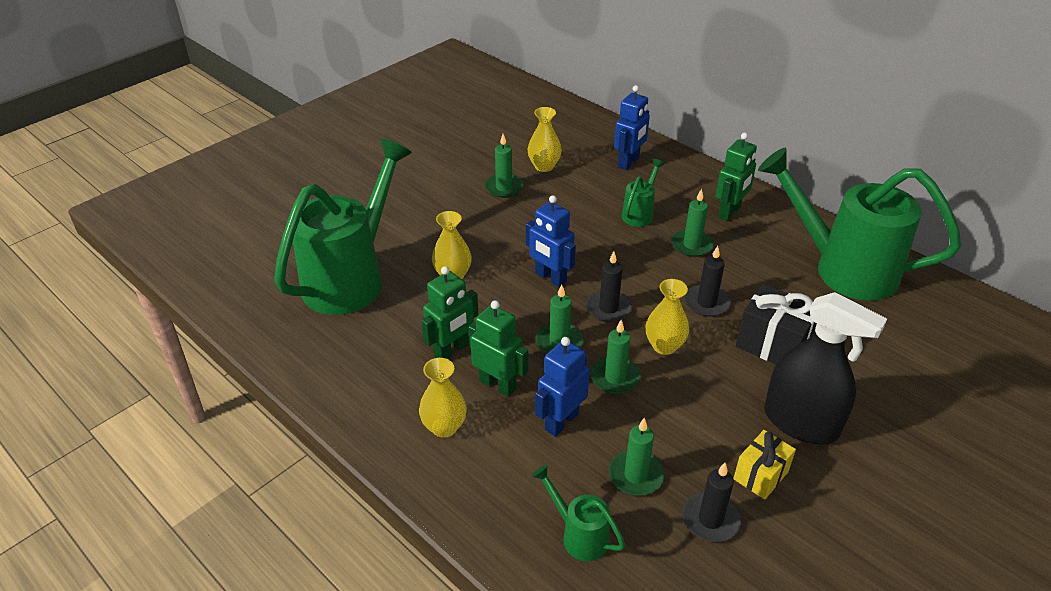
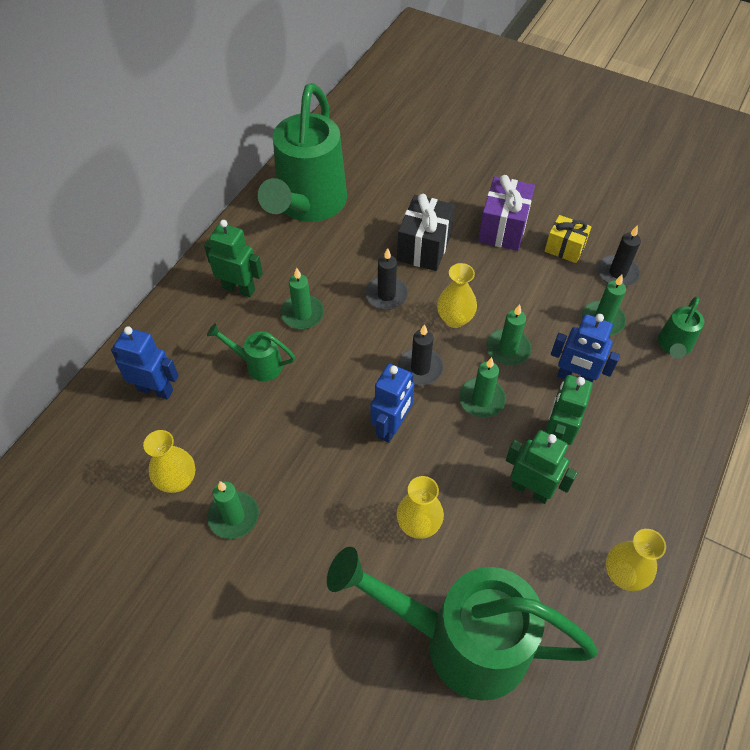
camera: 105 degrees left, 15 degrees up
yellow vase [419,358,467,438] -> yellow vase moved to [606,529,666,591]
black spray bottle [764,292,887,444] -> purple gift [478,175,535,251]

